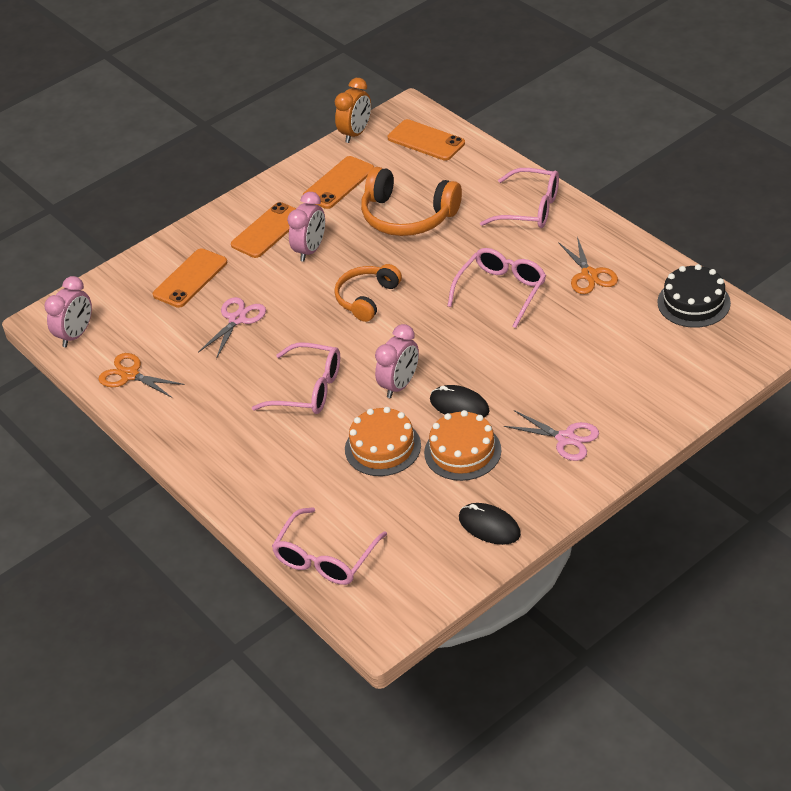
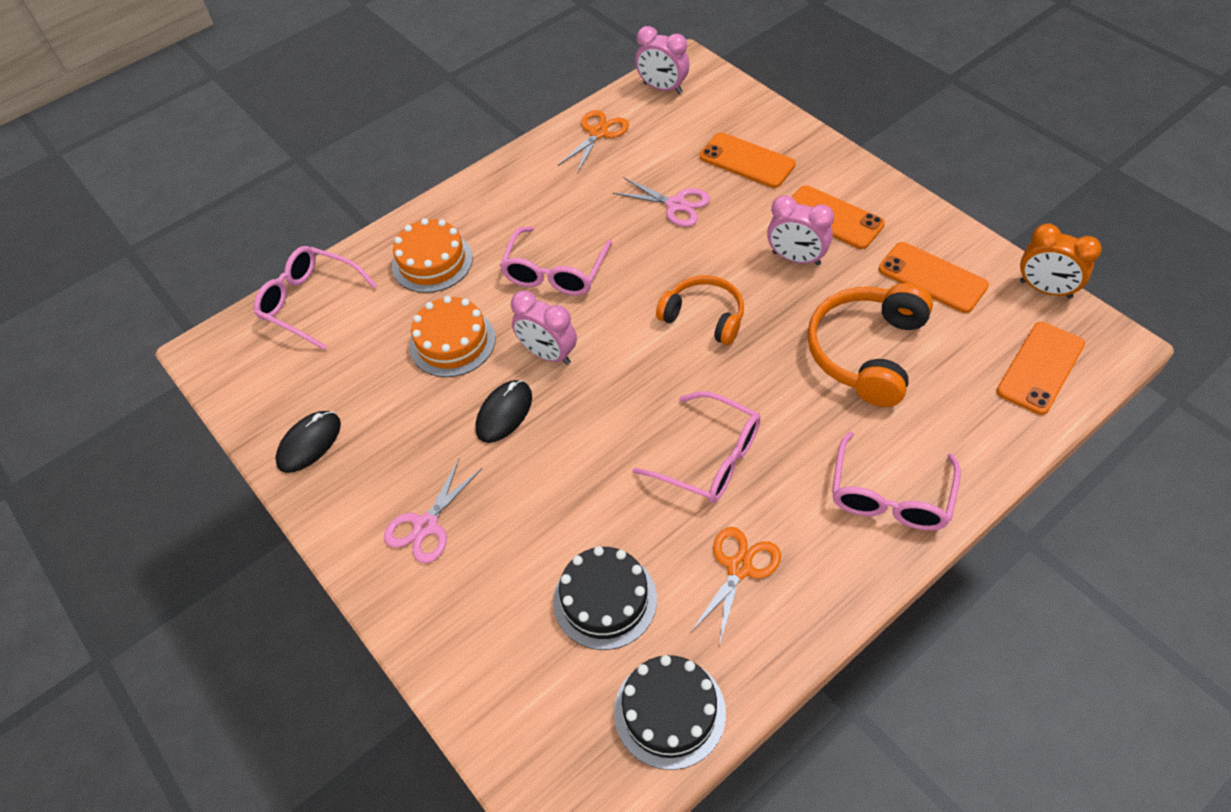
camera: 90 degrees right, 10 degrees up
orange cake [424,410,501,481] -> orange cake moved to [392,218,473,293]
orange scissors [558,237,618,294] -> orange scissors turned 135 degrees clockwise [690,527,781,647]
none -> black cake [553,546,657,650]

